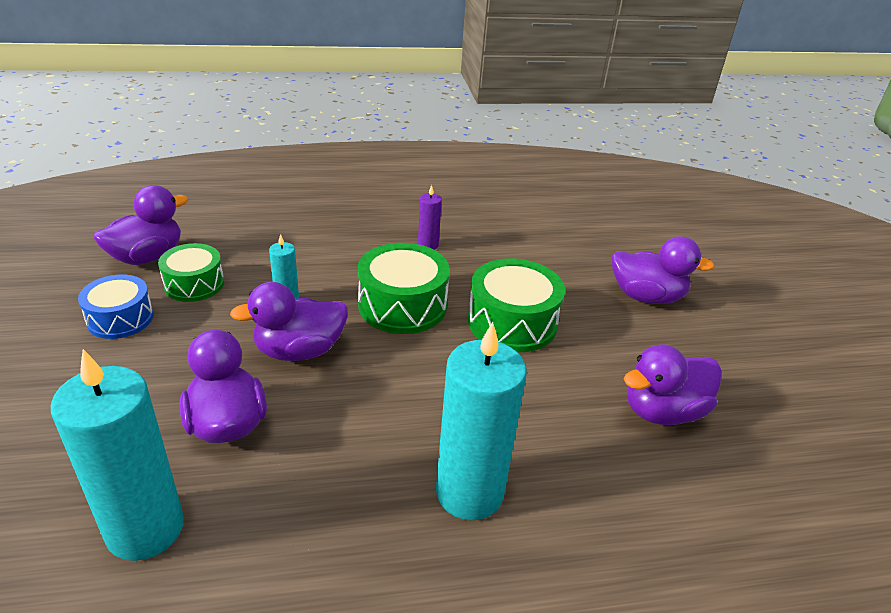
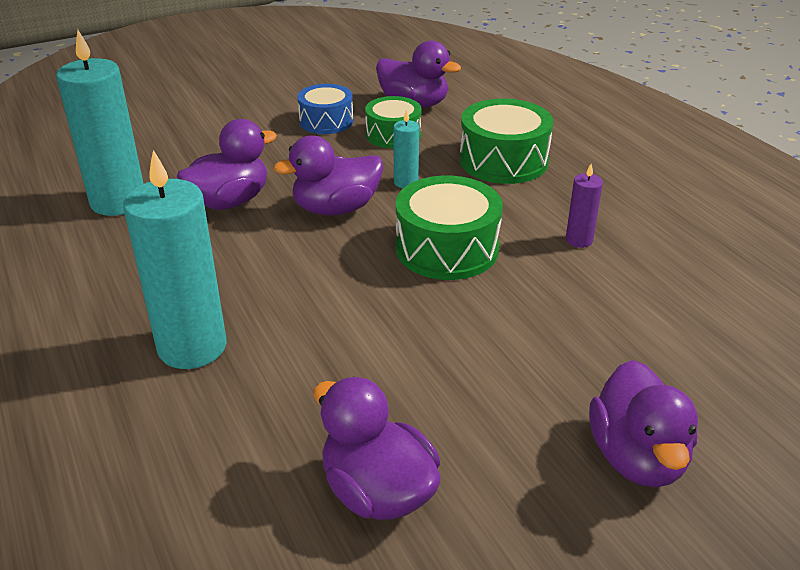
camera: 75 degrees right, 0 degrees up
purple duck [230,282,348,361] -> purple duck turned 75 degrees counterclockwise [273,136,383,215]
green drum [468,258,565,352] -> green drum moved to [459,99,553,184]

